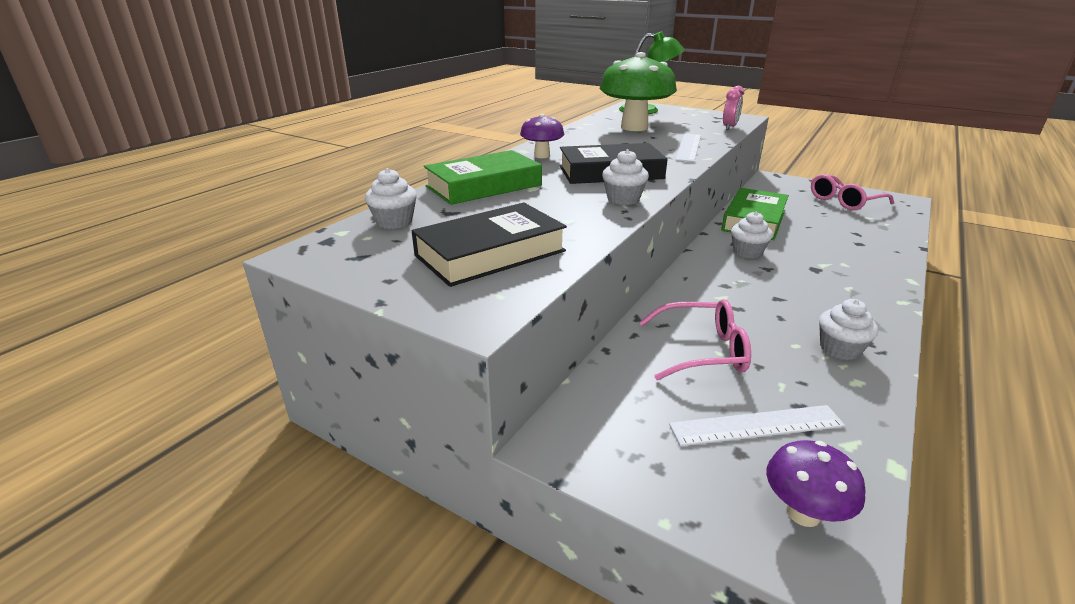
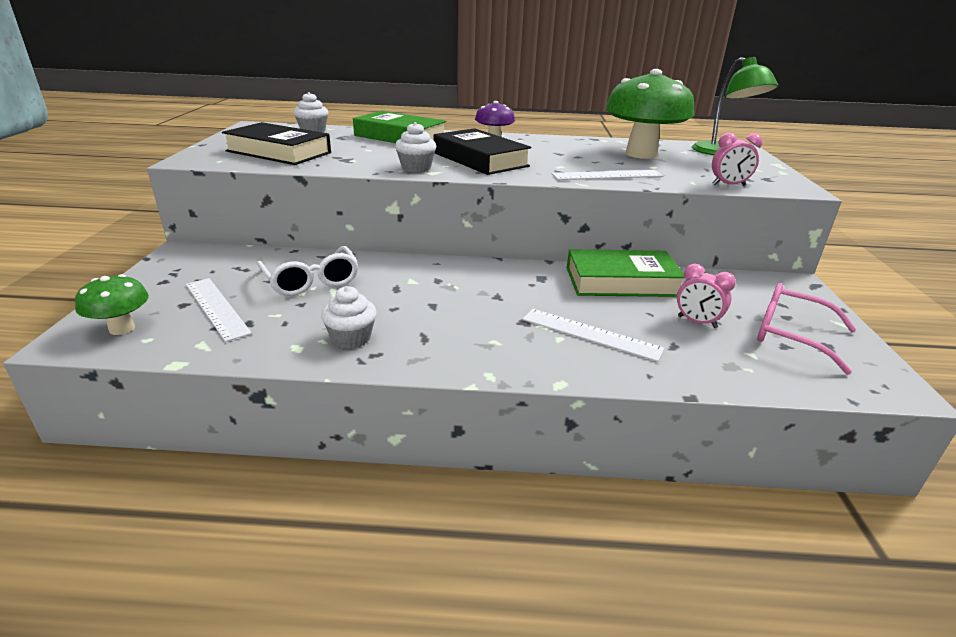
camera: 60 degrees right, 0 degrees up
pink glasses [639,299,751,380] -> white glasses [257,246,359,296]
white cupcake [731,212,773,259] -> none
purple mushroom [766,440,866,527] -> green mushroom [75,274,149,335]
none -> white ruler [522,309,665,362]
none -> pink clock [677,264,736,328]

